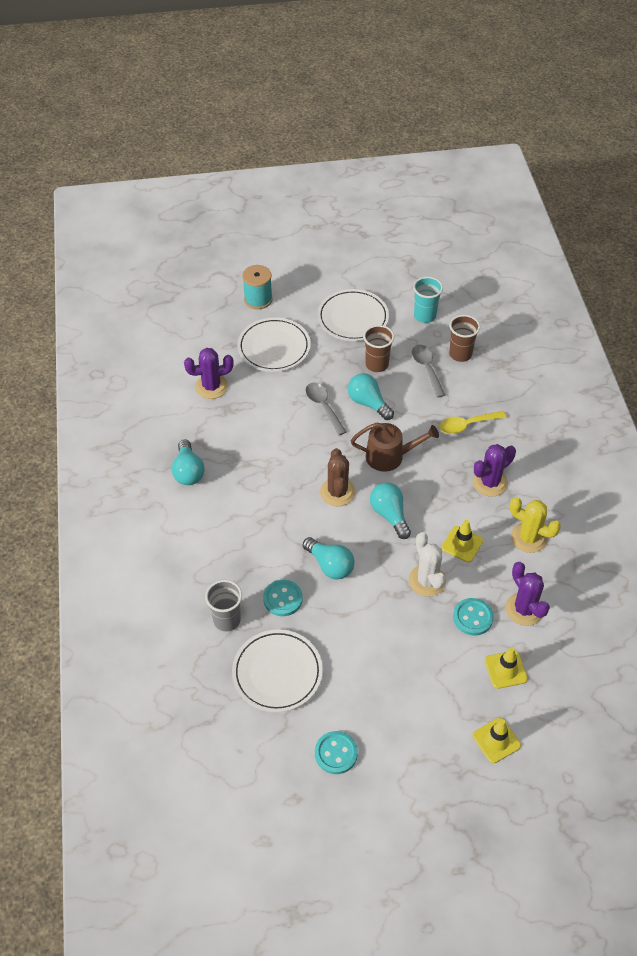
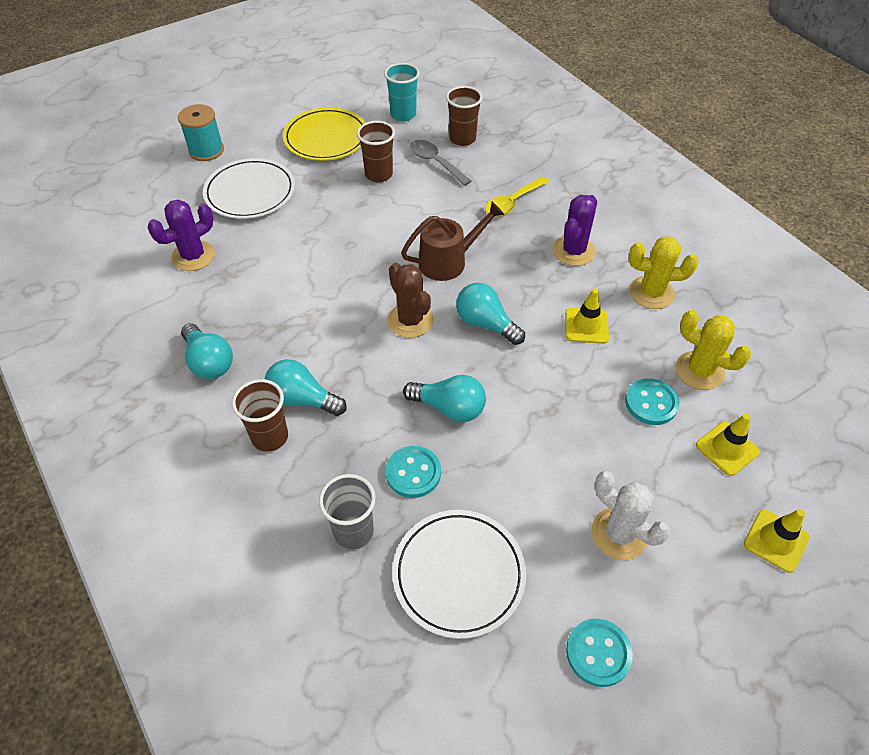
camera: 25 degrees left, 0 degrees up
grey spoon [305,383,346,435] -> none
white plate [317,289,389,341] -> yellow plate [283,107,366,161]
turquoise light bulb [348,373,394,420] -> turquoise light bulb moved to [265,359,347,416]
white cactus [409,532,446,597] -> white cactus moved to [591,471,671,560]
purple cactus [505,562,550,626] -> yellow cactus [676,310,751,390]
none -> brown cup [232,379,288,452]

